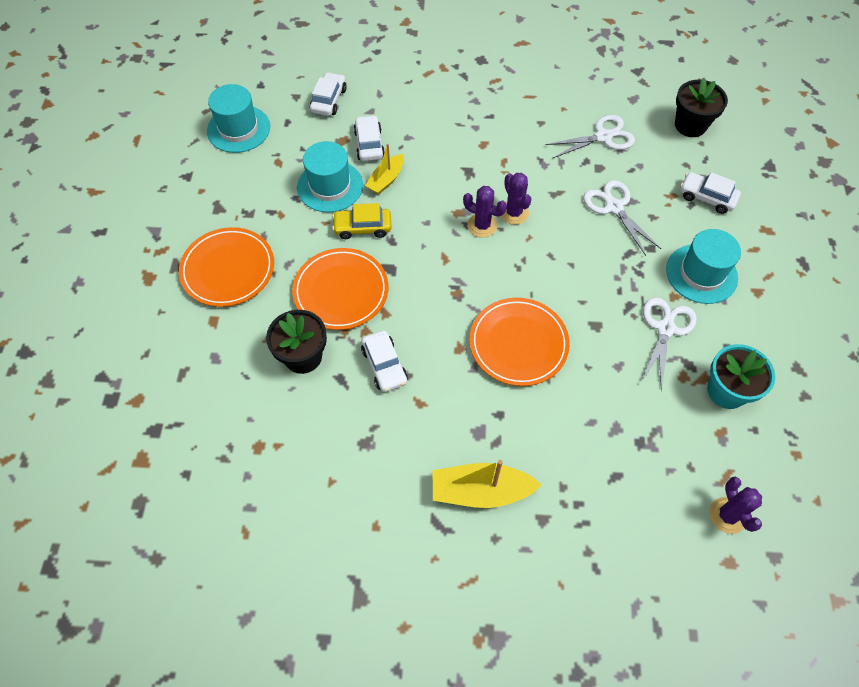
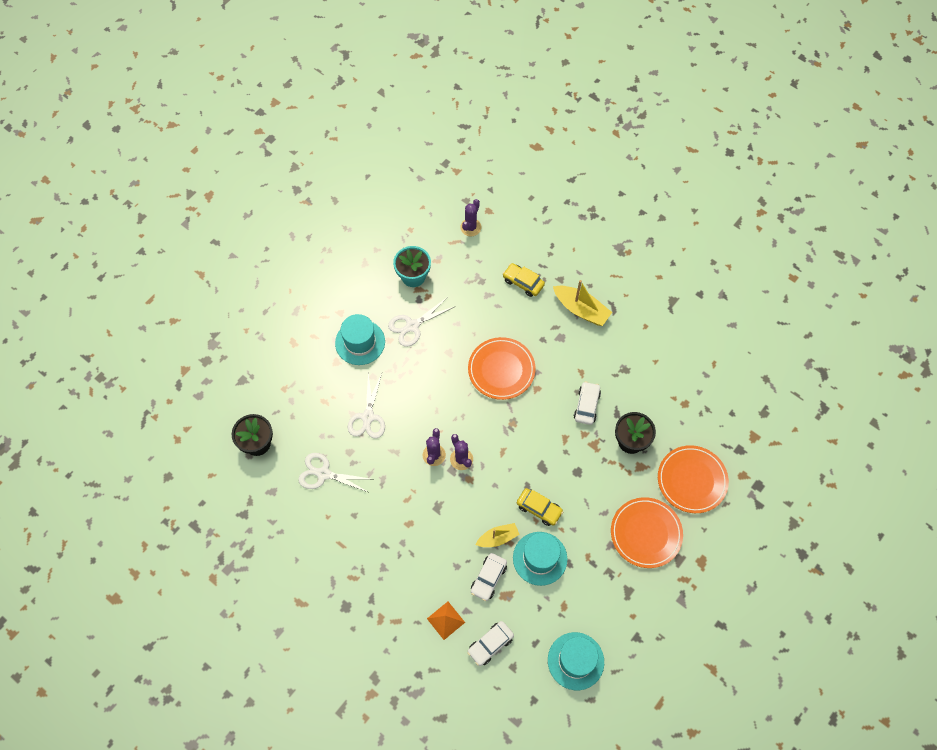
camera: 145 degrees left, 5 degrees up
orange plate [292,248,388,330] -> orange plate moved to [658,445,729,513]
white car [680,172,741,214] -> none
none -> orange pyramid [427,602,465,640]
none -> yellow car [503,263,545,297]

